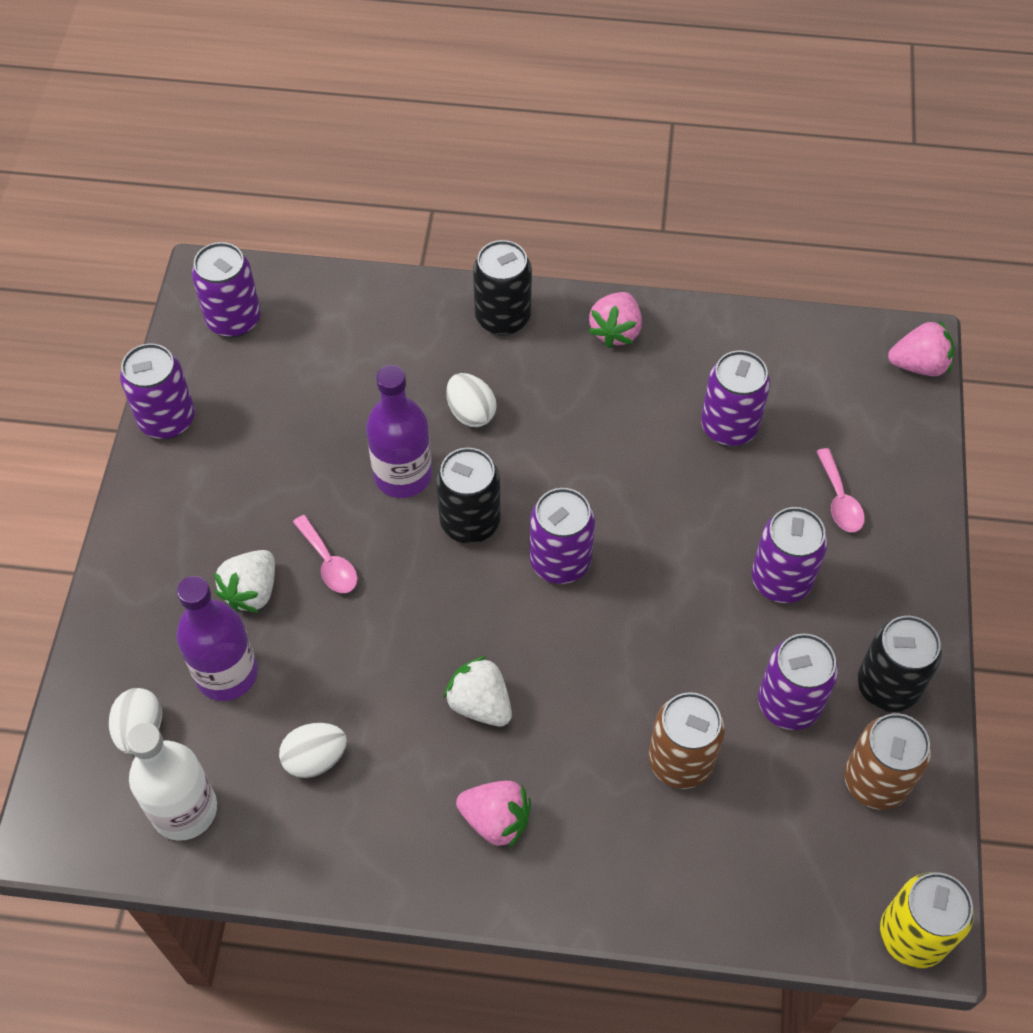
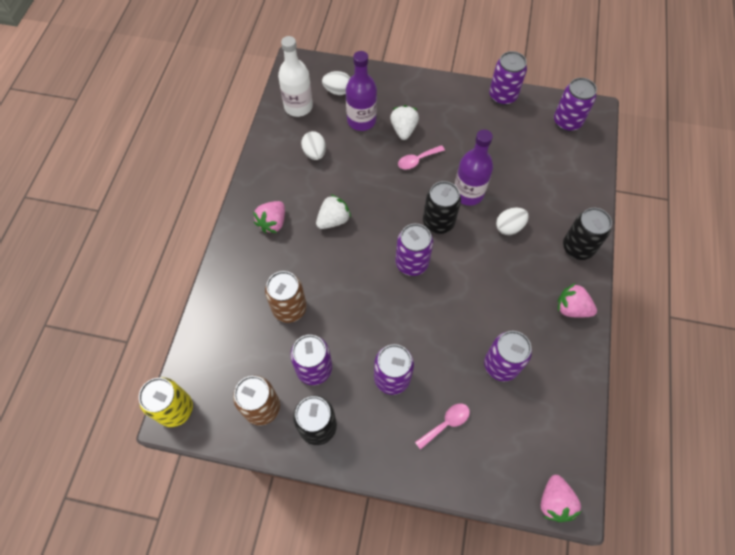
camera: 95 degrees right, 5 degrees up
white strawberry [214,550,275,613] -> white strawberry turned 60 degrees clockwise [390,105,419,140]
pink spoon [816,448,865,532] -> pink spoon turned 150 degrees clockwise [415,404,470,450]

